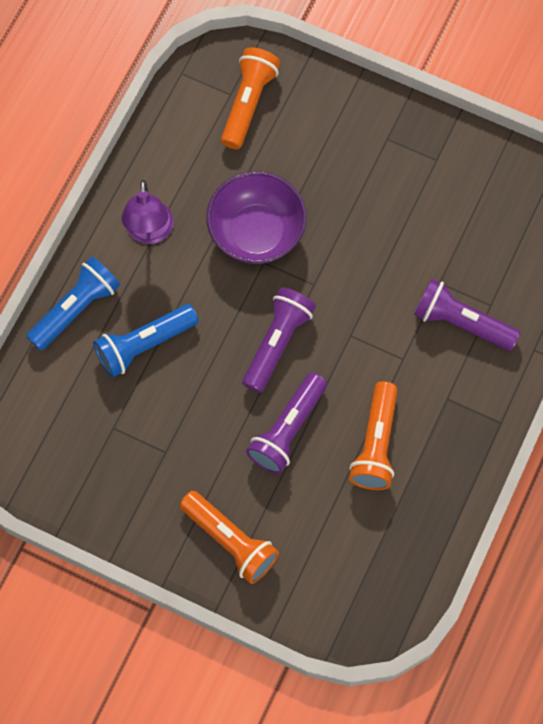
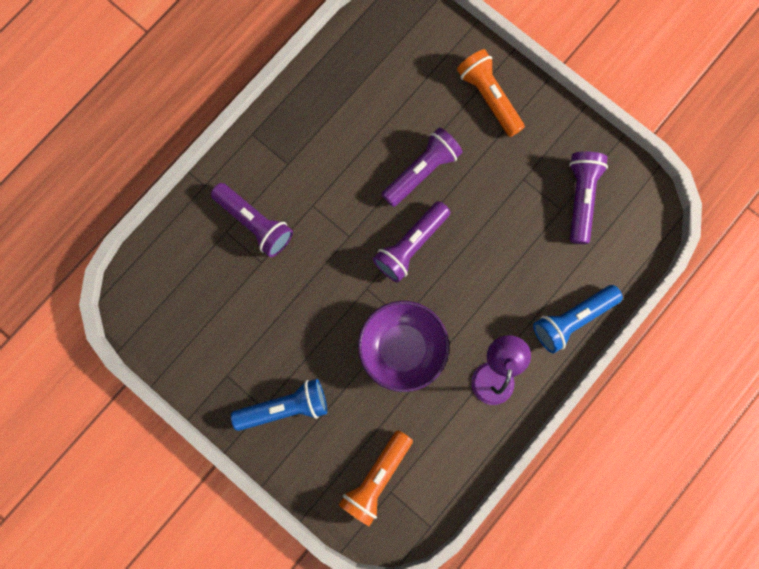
camera: 165 degrees left, 10 degrees up
blue flashlight [93,304,199,378] -> blue flashlight moved to [231,379,327,431]
orange flashlight [349,381,398,490] -> none
none -> purple flashlight [569,151,608,244]

